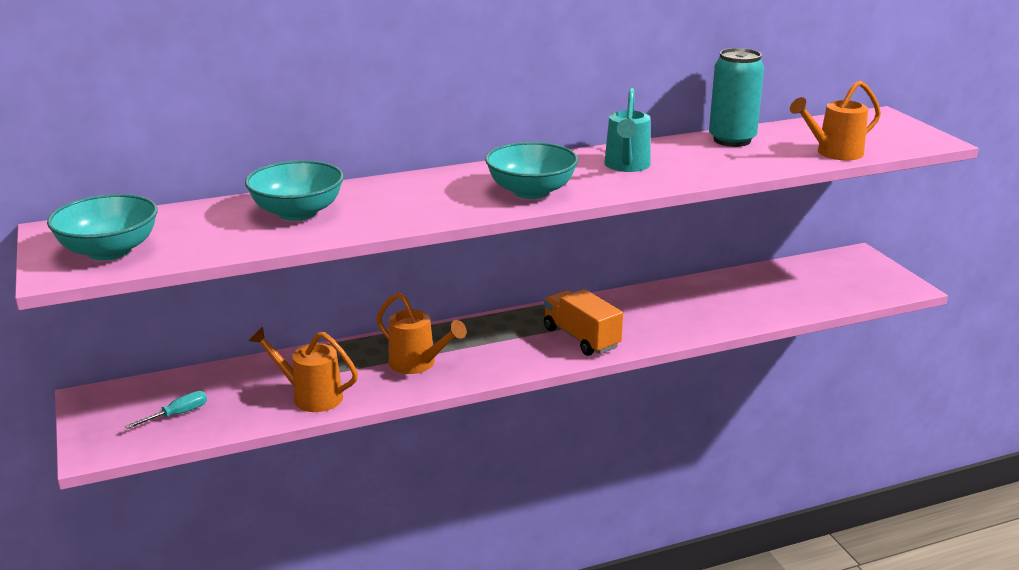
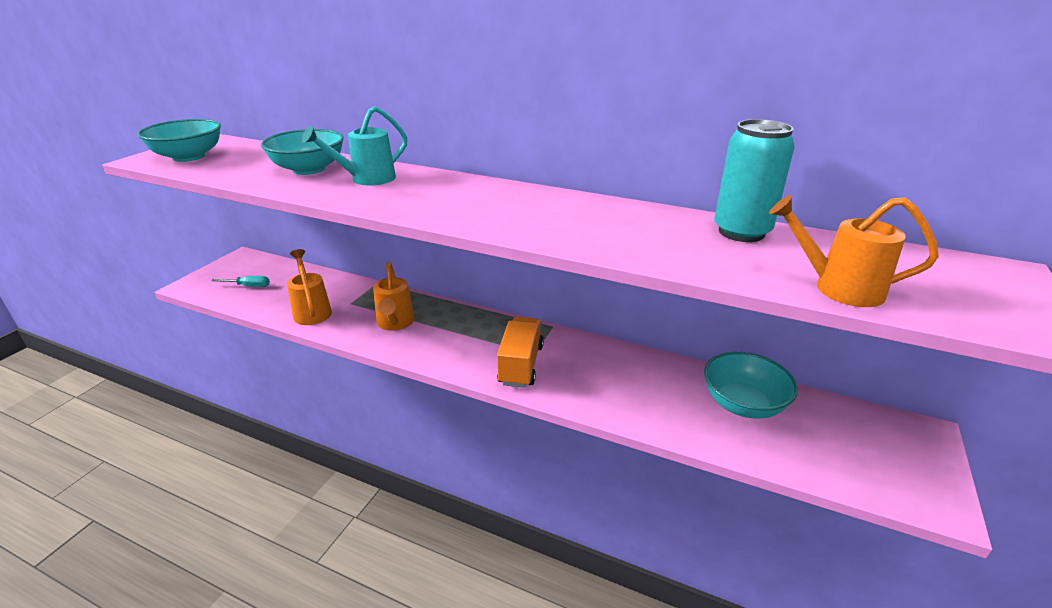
camera: 45 degrees right, 5 degrees up
turquoise bowl [485,142,578,199] -> turquoise bowl moved to [704,352,798,419]
turquoise watering can [604,88,651,172] -> turquoise watering can moved to [302,106,407,186]

